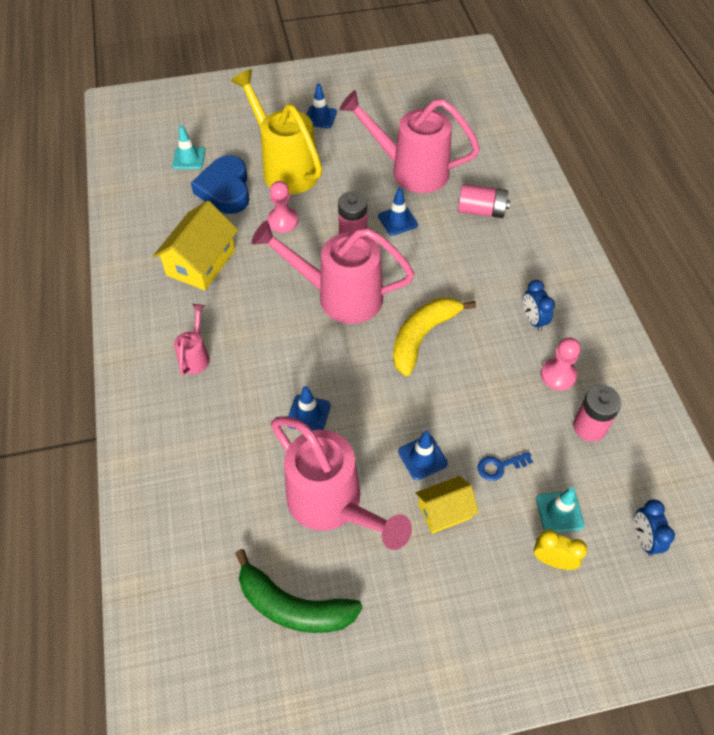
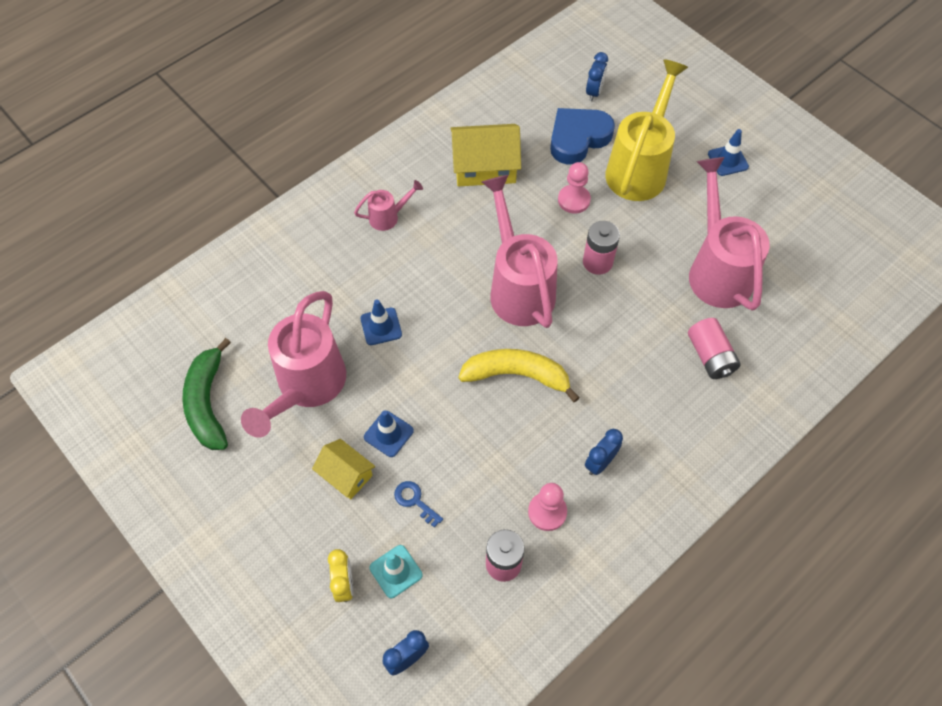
camera: 60 degrees right, 5 degrees up
turquoise traffic cone [172,125,205,169] -> blue clock [586,52,608,101]
blue traffic cone [378,188,418,236] -> none

